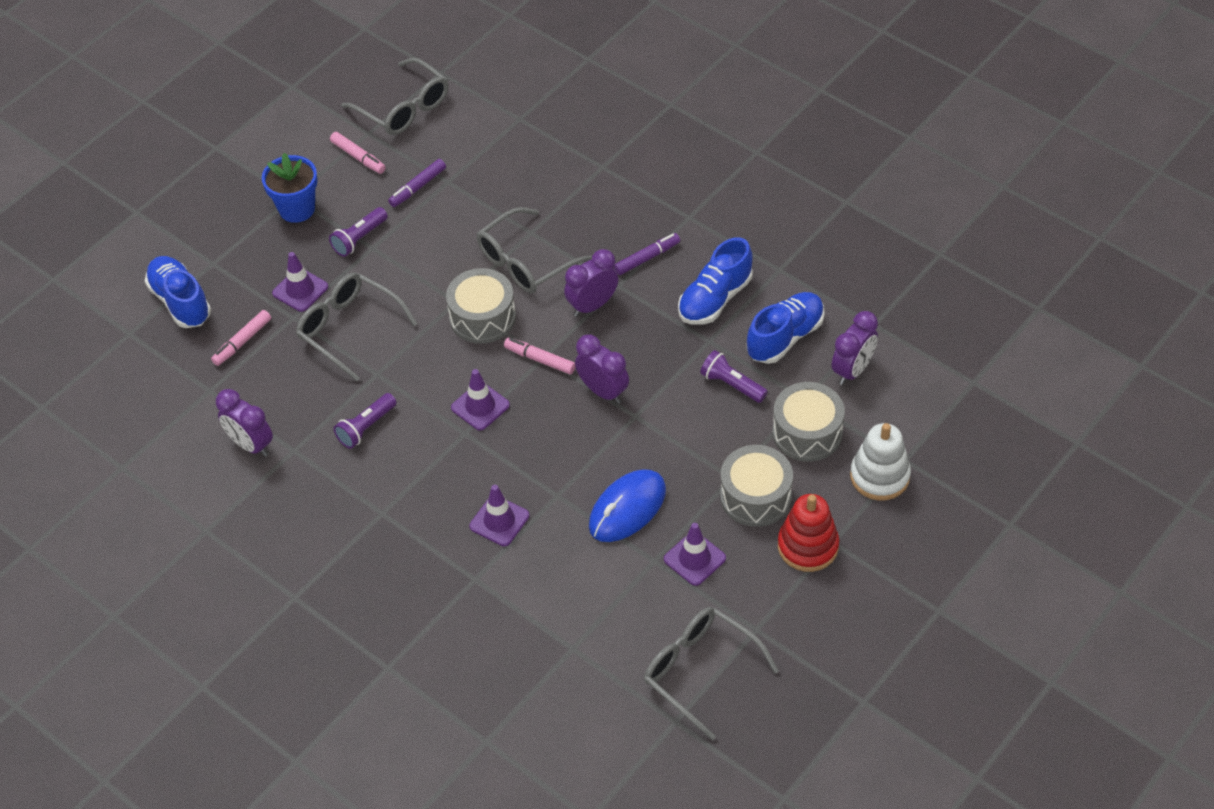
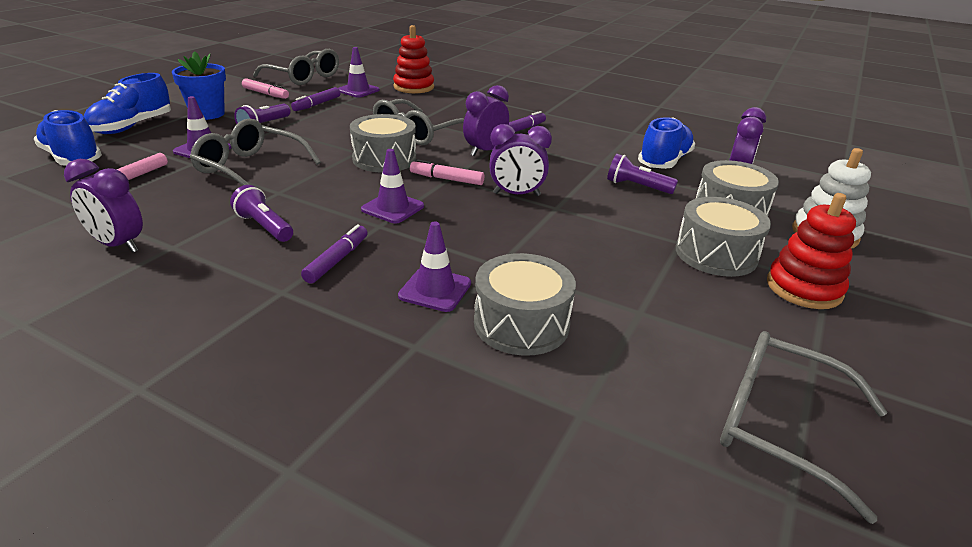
camera: 15 degrees left, 20 degrees down
purple flashlight [333,393,397,449] -> purple flashlight turned 105 degrees clockwise [230,185,293,242]
purple clock [575,335,629,404] -> purple clock turned 150 degrees clockwise [490,124,552,196]
blue mouse [589,469,666,542] -> none
purple traffic cone [664,523,726,586] -> purple traffic cone moved to [338,47,380,98]
blue shoe [678,237,753,325] -> blue shoe moved to [84,73,171,134]
none -> purple marker [301,224,368,284]
none -> red stacking toy [393,25,434,94]
none -> grey drum [474,253,576,356]

